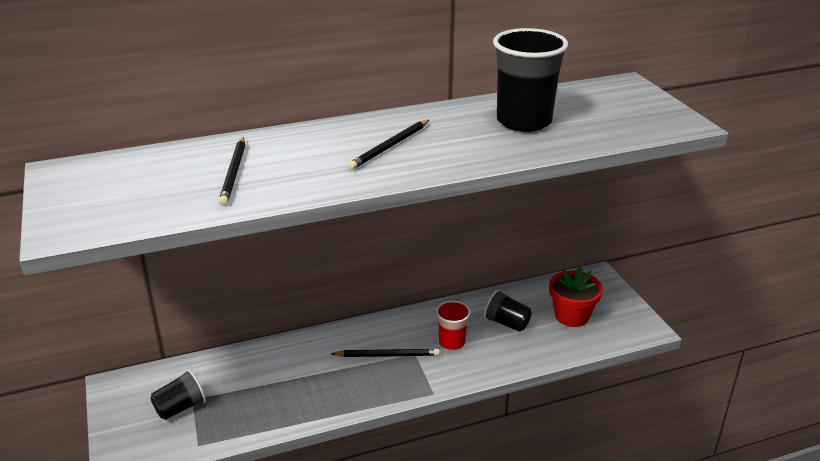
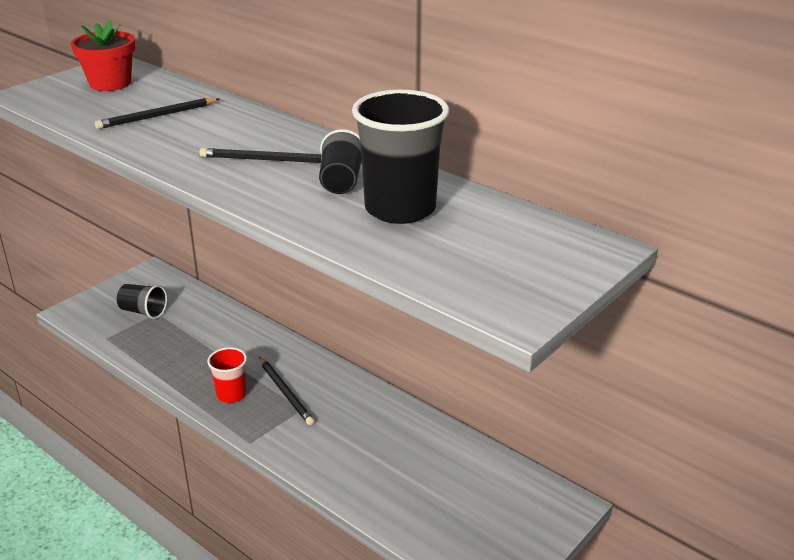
camera: 60 degrees right, 0 degrees up
red cup [436,301,471,350] -> red cup moved to [207,347,247,403]
black cup [484,289,532,332] -> black cup moved to [319,129,362,194]
red flower pot [549,266,603,327] -> red flower pot moved to [71,20,135,91]

